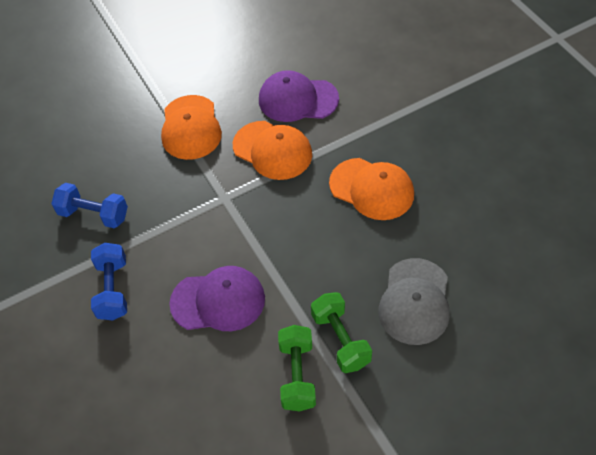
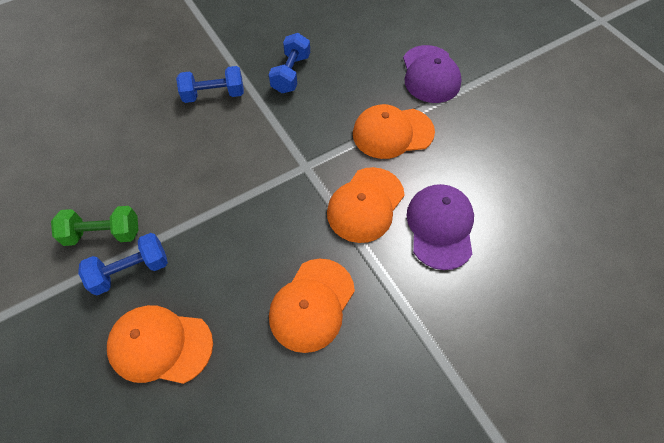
camera: 85 degrees right, 5 degrees up
purple cap [169,266,265,331] -> purple cap moved to [403,45,462,103]
green dumbbell [311,292,372,373] -> blue dumbbell [78,233,168,295]
grey cap [378,258,450,345] -> orange cap [107,305,213,384]

